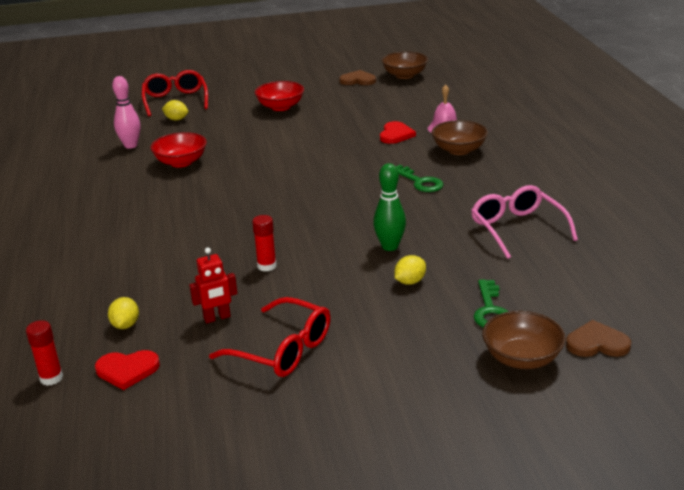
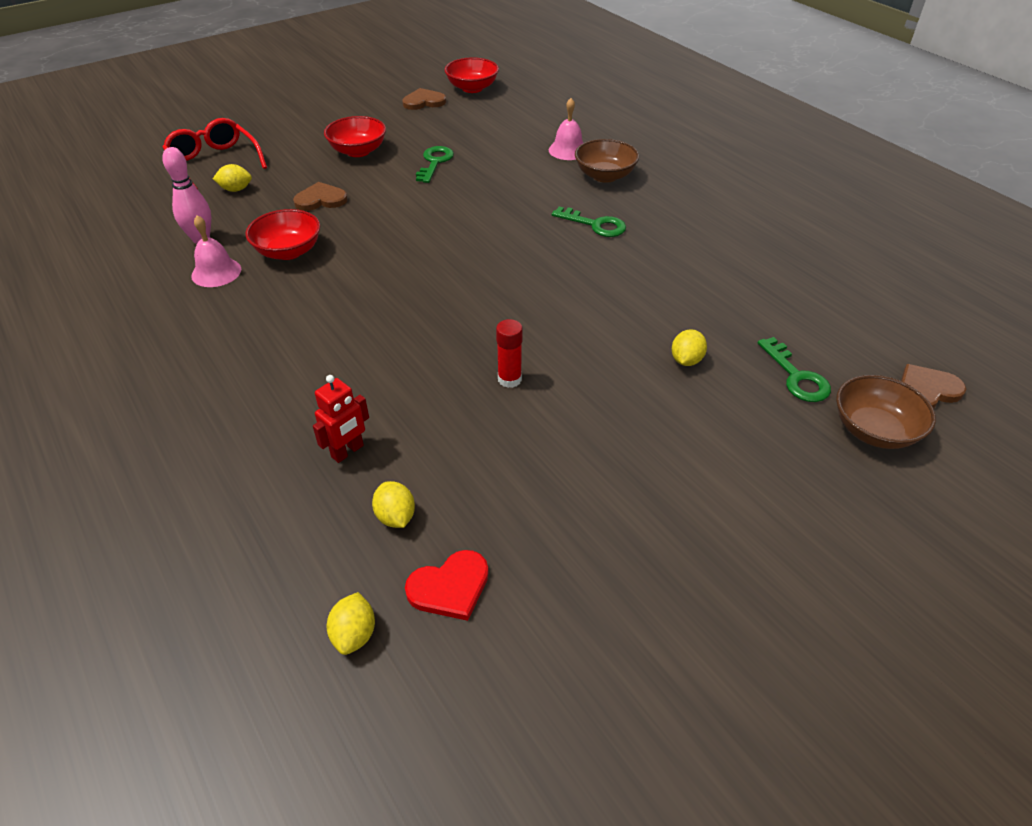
camera: 25 degrees left, 15 degrees up
red glue stick [26,320,63,386] -> yellow lemon [327,592,375,655]
red robot [189,248,237,323] -> red robot moved to [313,375,369,463]
red glasses [209,297,331,377] -> none
green bowling pin [373,163,406,251] -> none
red heart [380,121,416,144] -> none
brown bowl [382,51,428,79] -> red bowl [445,57,499,93]
pink glasses [471,185,578,259] -> none
none -> pink bell [191,215,241,287]
none -> brown heart [293,182,348,211]
none -> green key [416,146,454,183]

